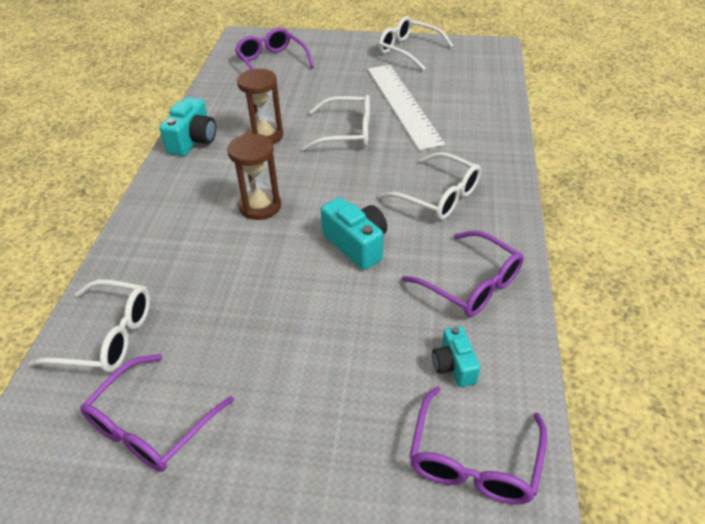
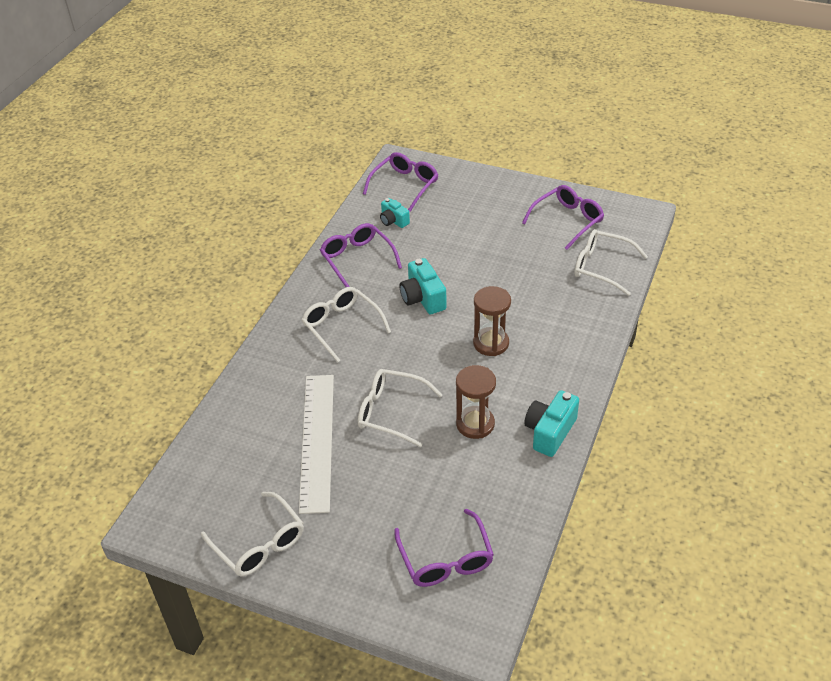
camera: 165 degrees left, 0 degrees up
turquoise camera [432,326,480,387] -> turquoise camera turned 135 degrees clockwise [380,198,410,228]

